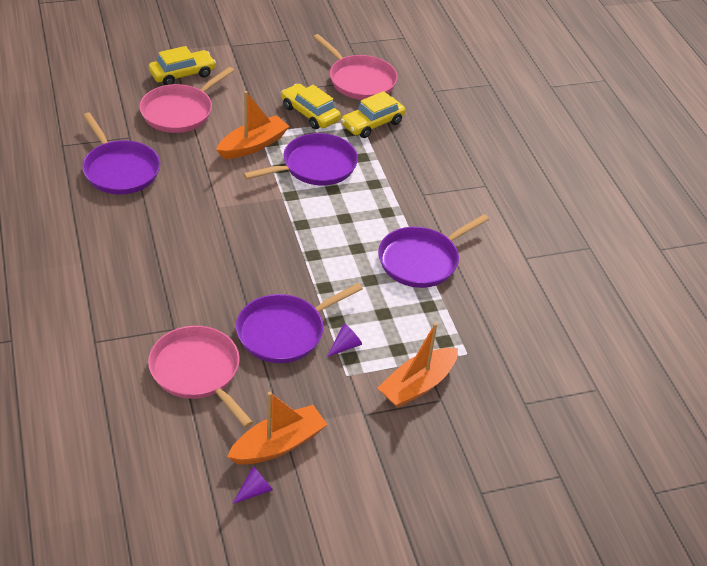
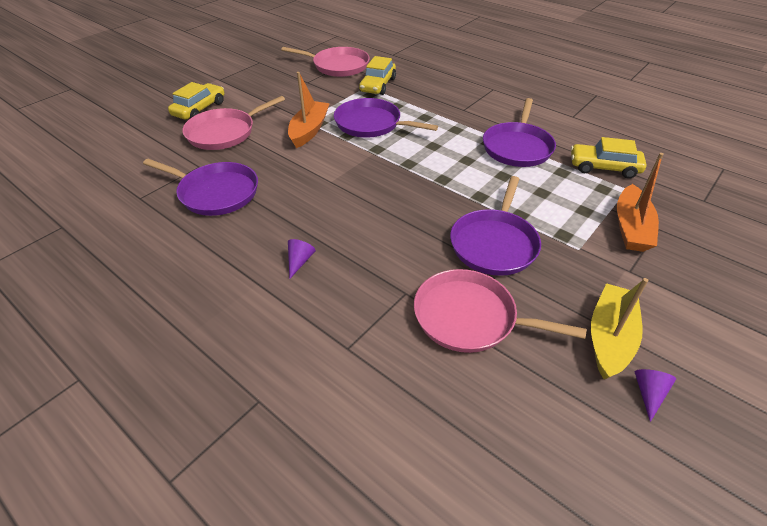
camera: 30 degrees left, 0 degrees up
pink pan [139,67,234,133] -> pink pan turned 45 degrees clockwise [182,96,285,150]
orange boat [227,392,328,465] -> yellow boat [591,278,648,379]
purple pan [243,133,358,185] -> purple pan turned 90 degrees counterclockwise [334,98,438,138]
yellow car [281,84,341,129] -> yellow car moved to [571,137,646,179]
purple cone [327,324,362,357] -> purple cone moved to [288,239,316,279]

